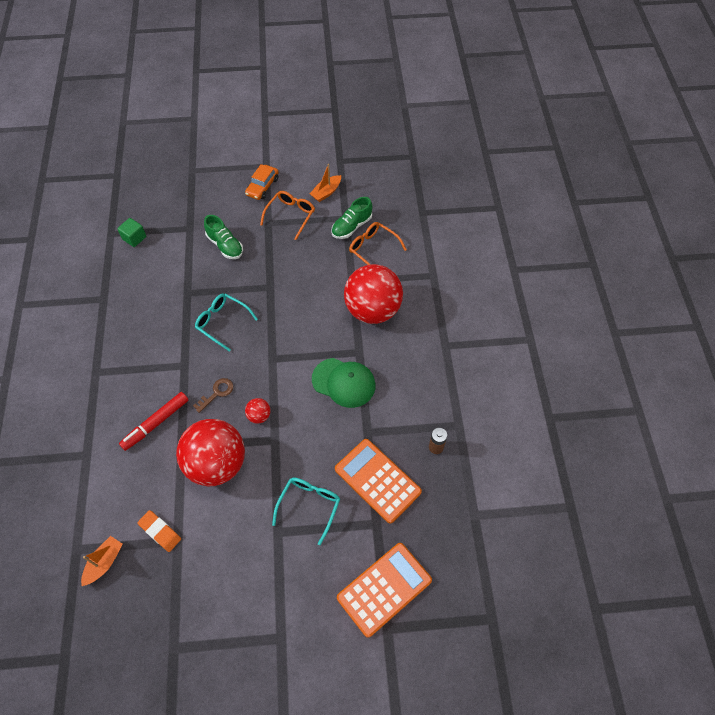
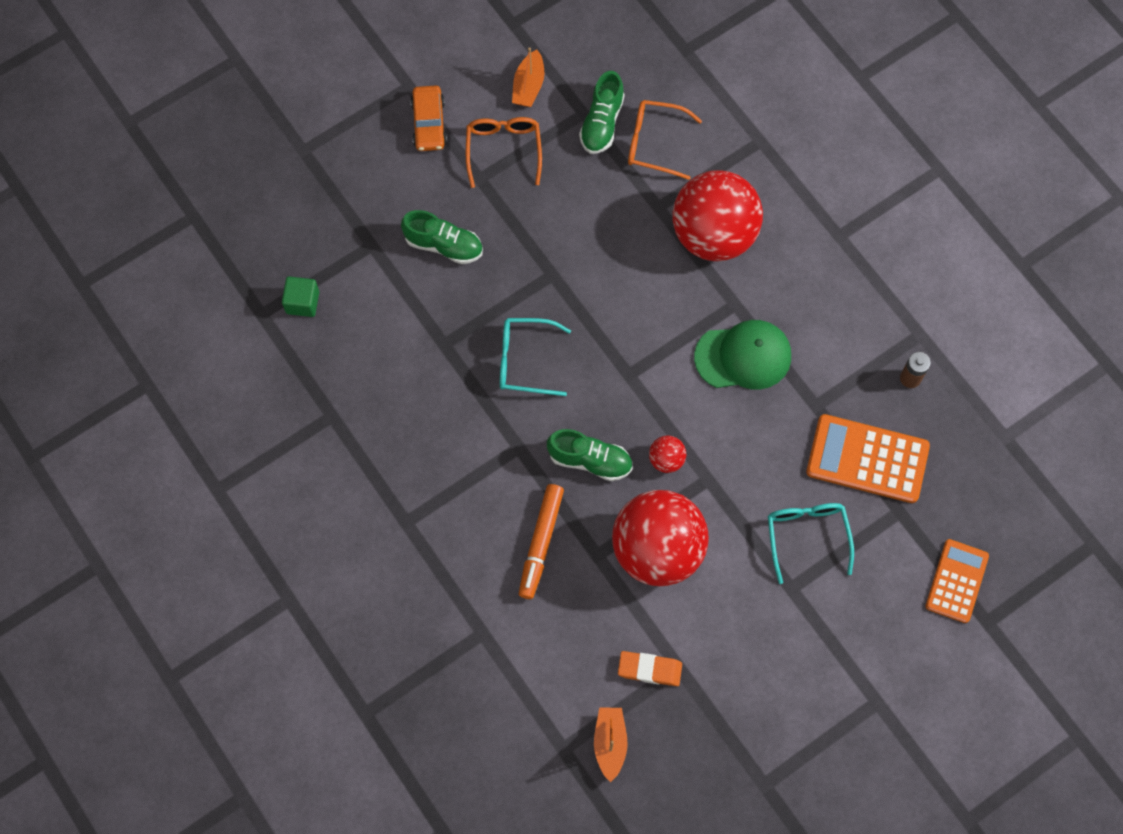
camera: 30 degrees left, 10 degrees up
red marker [119,392,188,451] -> orange marker [519,484,564,599]
brown key [193,378,233,413] -> green shoe [547,429,633,481]
orange calculator [337,543,432,638] -> orange calculator [925,539,989,623], size x0.66

